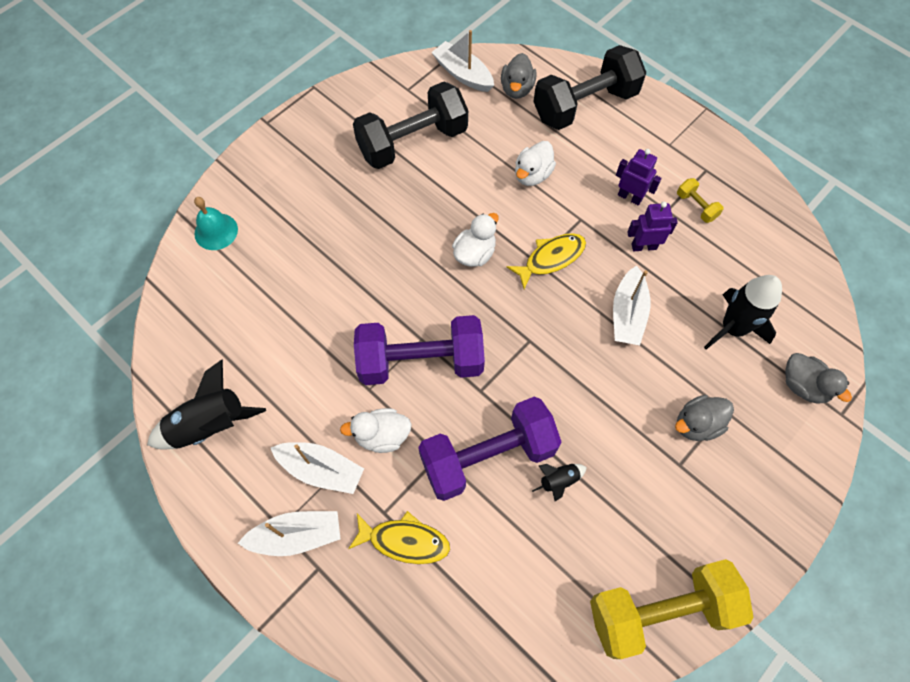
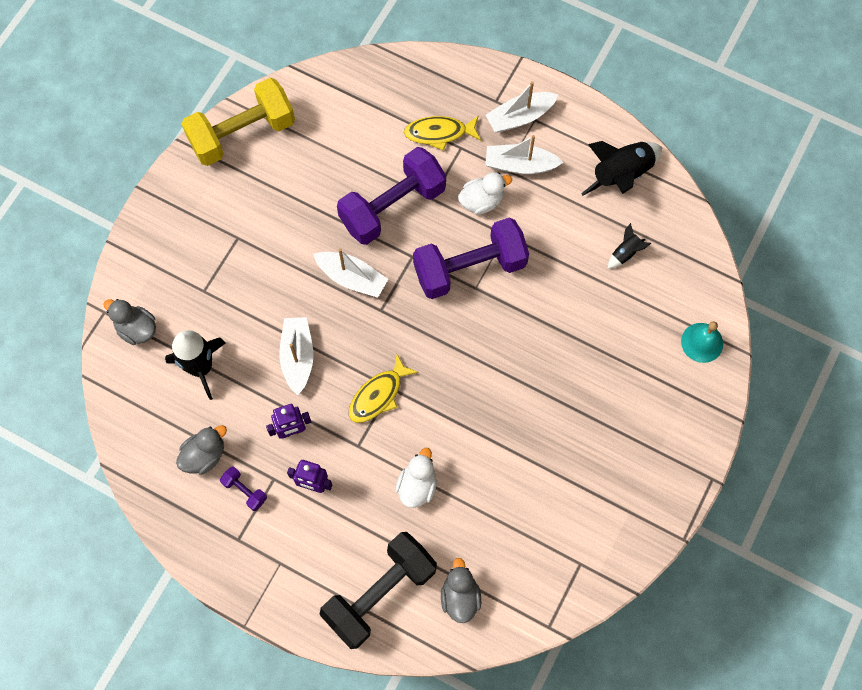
camera: 165 degrees right, 5 degrees up
black dumbbell [353,82,468,169] -> none
white boat [432,30,494,92] -> white boat moved to [313,248,388,298]
white duck [452,213,499,267] -> none
black rocket [532,464,587,501] -> black rocket moved to [608,223,651,268]
grey duck [675,395,734,441] -> grey duck moved to [176,425,227,475]
yellow dumbbell [677,178,723,223] -> purple dumbbell [220,466,267,511]

